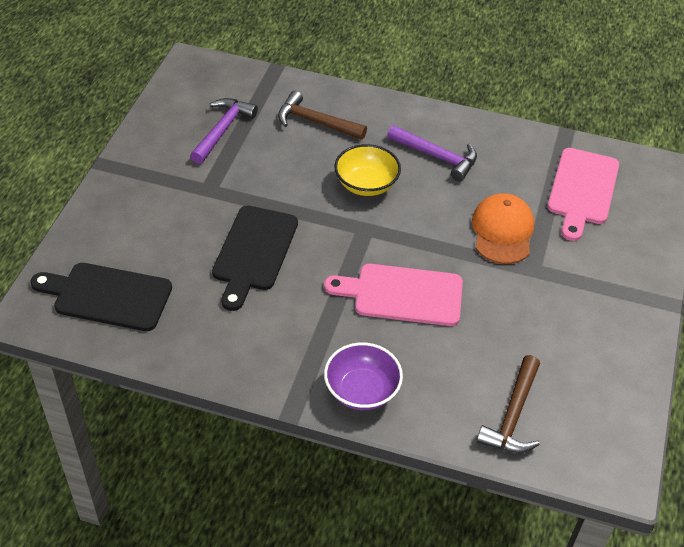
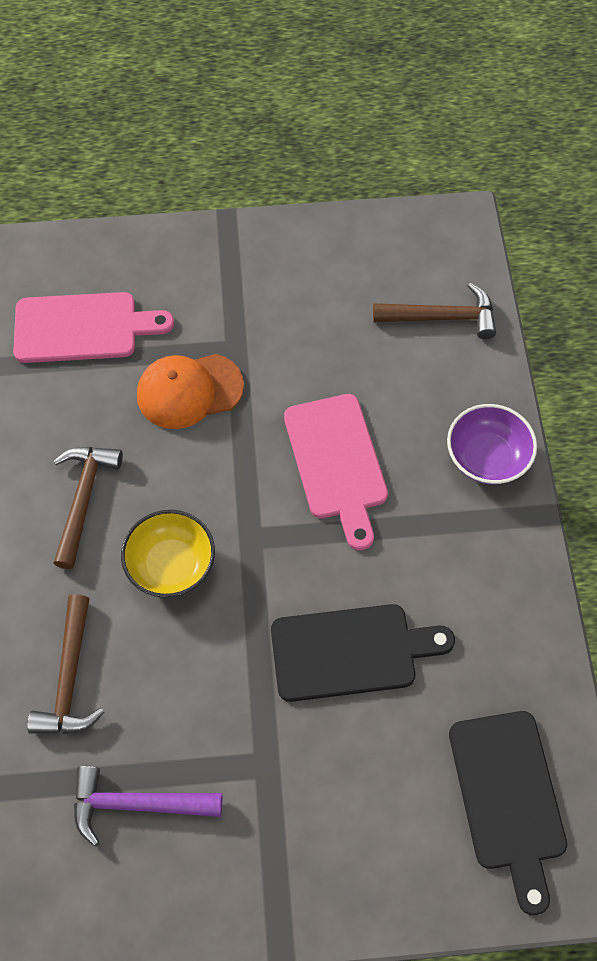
camera: 110 degrees left, 15 degrees up
purple hammer [387,125,477,181] -> brown hammer [53,447,123,569]

